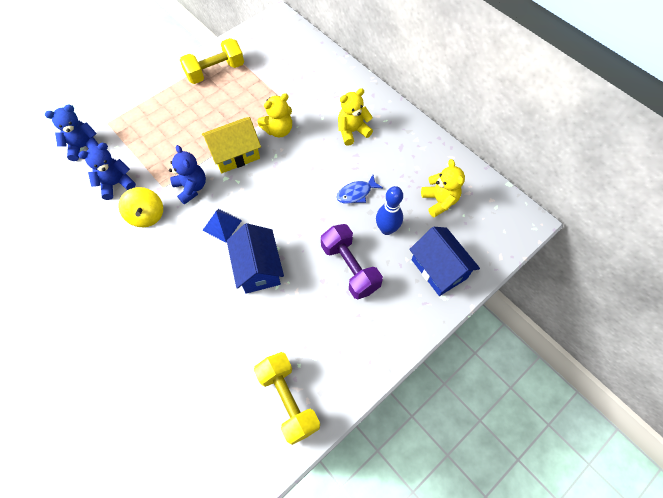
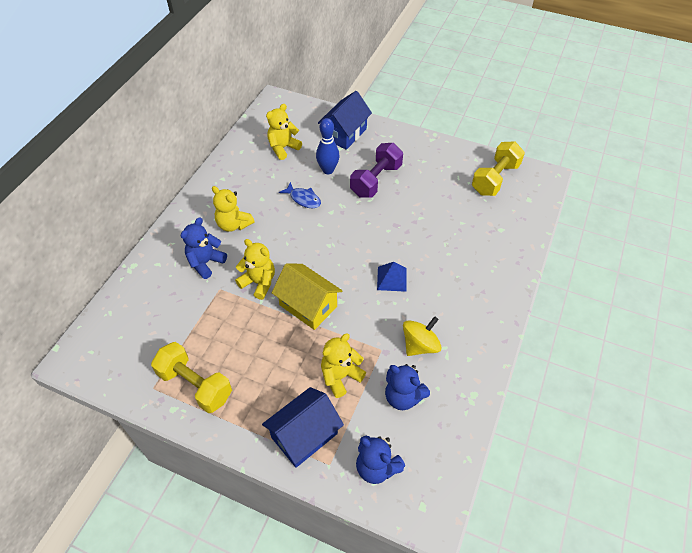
camera: 115 degrees left, 10 degrees down
blue teddy bear [169,145,206,205] -> blue teddy bear moved to [181,217,227,279]
blue house [227,223,284,294] -> blue house moved to [262,387,344,468]
none -> yellow teddy bear [321,334,366,398]

